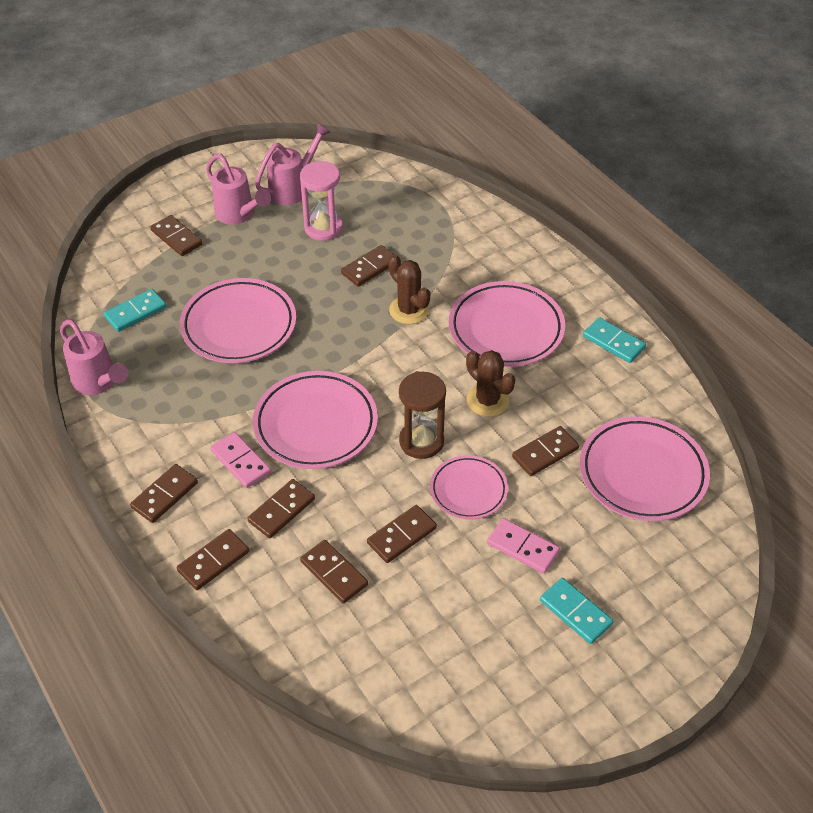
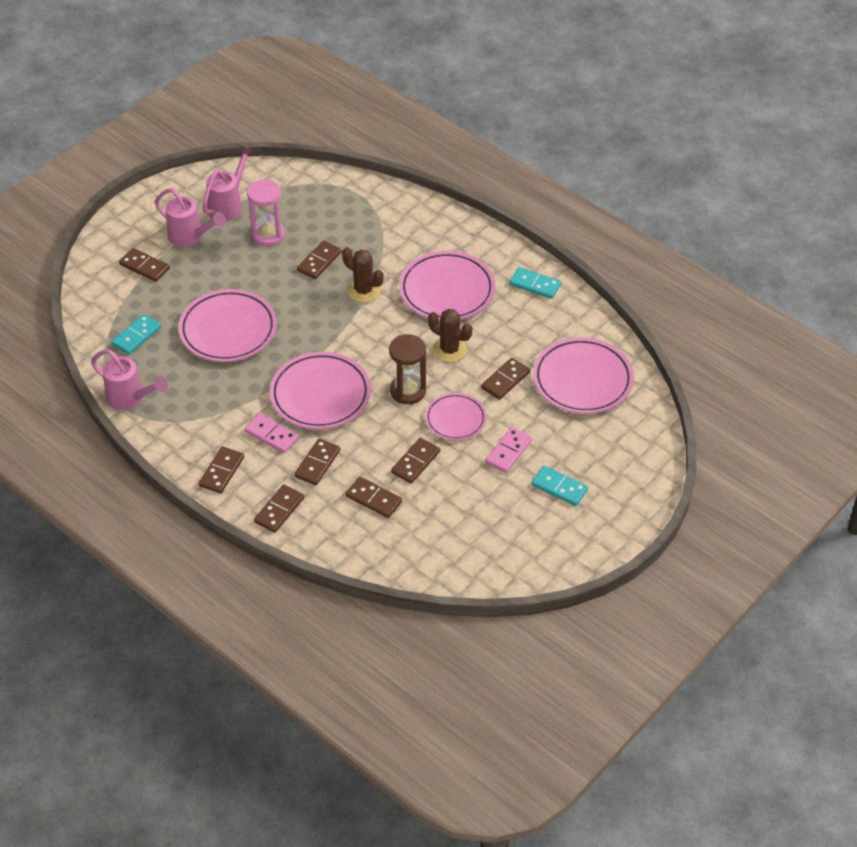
camera: 15 degrees left, 0 degrees up
pink domino [487,518,560,574] -> pink domino turned 75 degrees counterclockwise [485,427,532,473]

